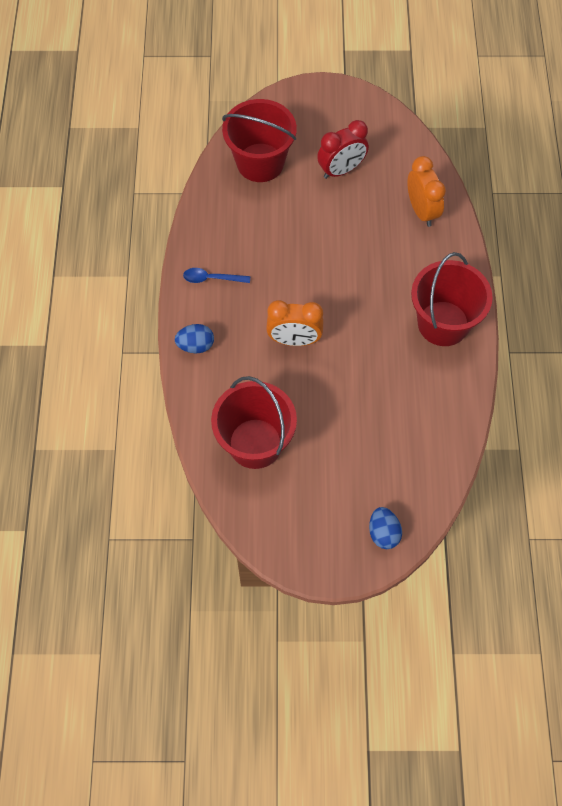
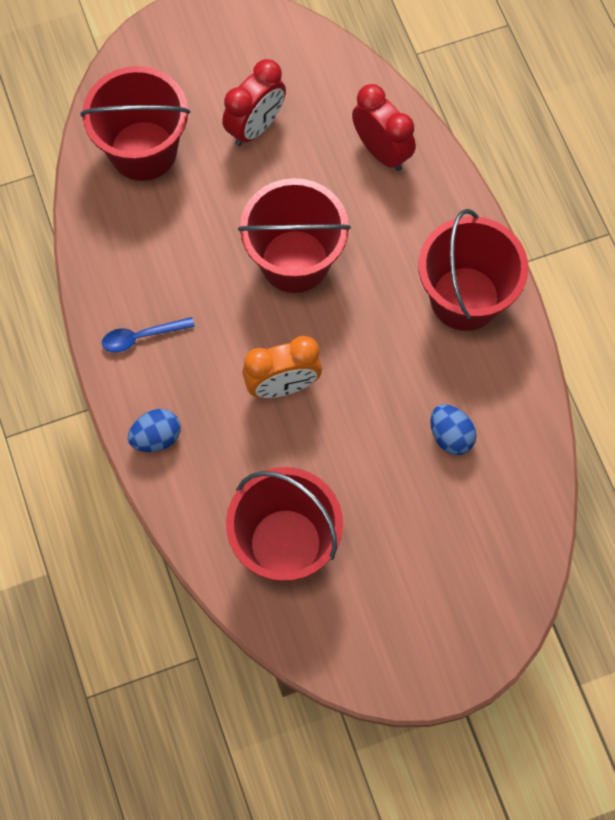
camera: 20 degrees left, 5 degrees up
blue egg [369,507,402,549] -> blue egg moved to [430,404,476,455]
orange clock [408,156,446,227] -> red clock [352,84,416,171]
none -> red bucket [238,178,351,293]

